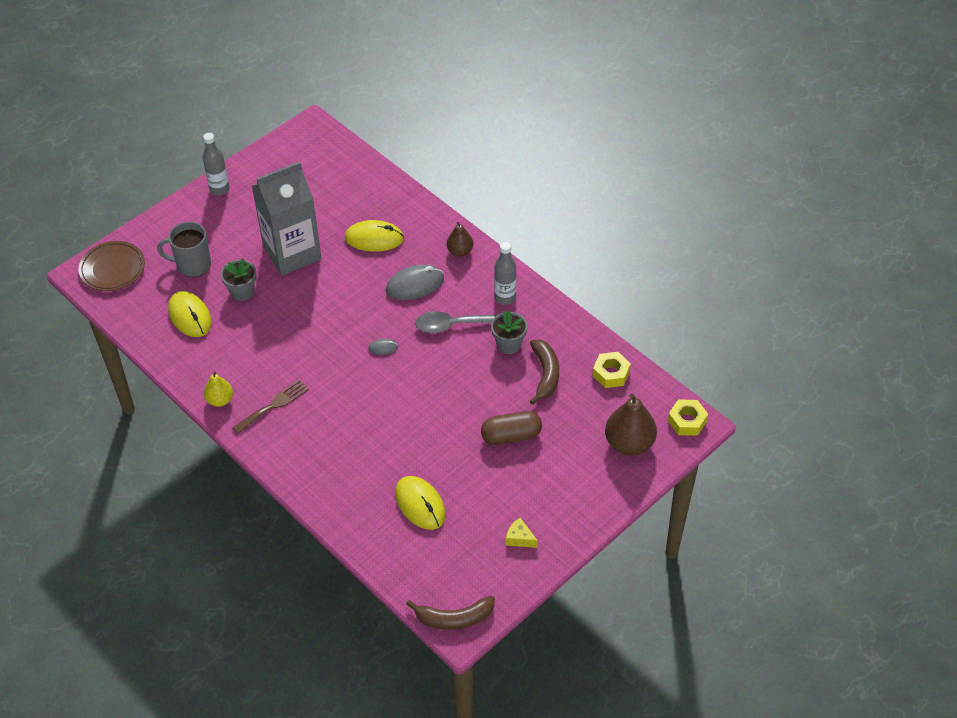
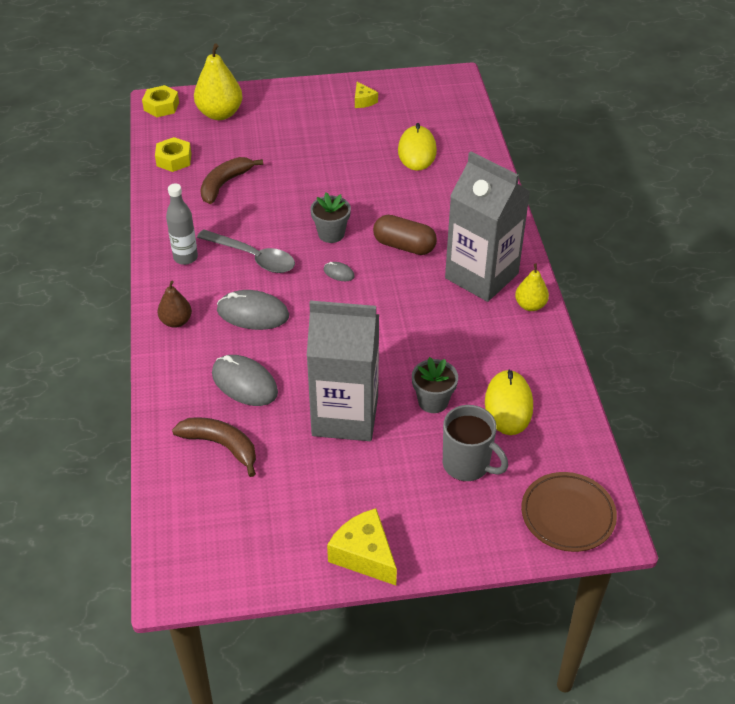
camera: 145 degrees left, 5 degrees down
grey bottle [203,133,230,195] -> yellow cheese [327,508,397,585]
brown fork [233,380,309,434] -> grey carton [445,151,530,302]
yellow mouse [345,220,404,252] -> grey mouse [212,355,278,406]
brown banana [406,596,495,630] -> brown banana moved to [172,417,256,477]
brown capsule [481,411,542,445] -> brown capsule moved to [373,215,437,255]
grey flower pot [491,311,527,354] -> grey flower pot moved to [310,193,351,243]
brown pear [605,393,657,456] -> yellow pear [194,44,243,120]

